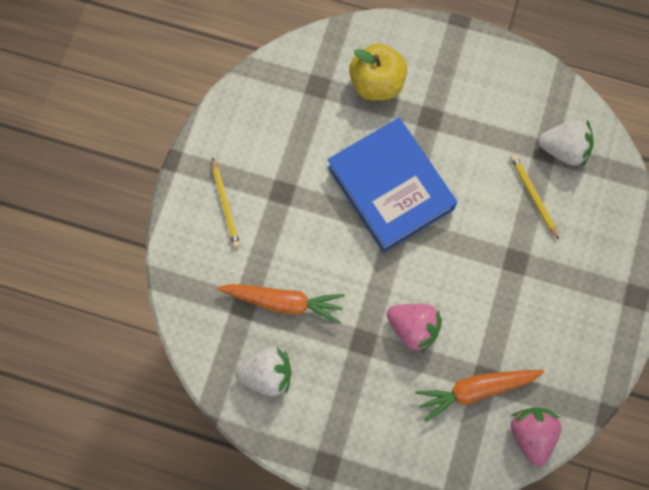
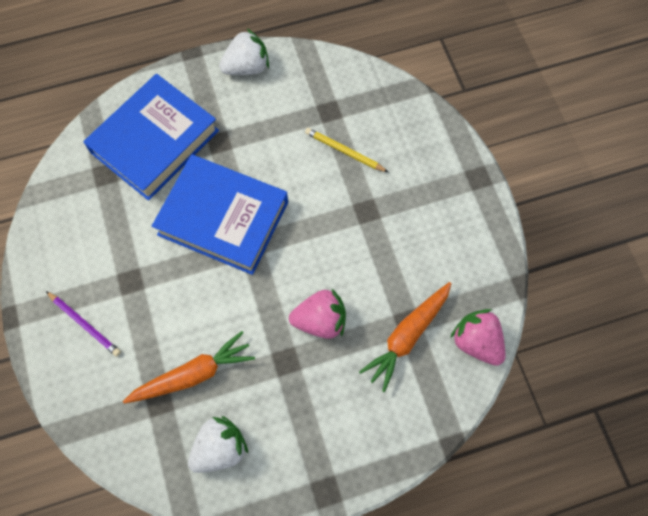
camera: 35 degrees left, 5 degrees down
yellow pencil [212,157,240,248] -> purple pencil [46,291,121,357]
yellow apple [349,43,407,101] -> blue book [83,74,219,201]
white strawberry [538,120,594,166] -> white strawberry moved to [219,29,269,75]

